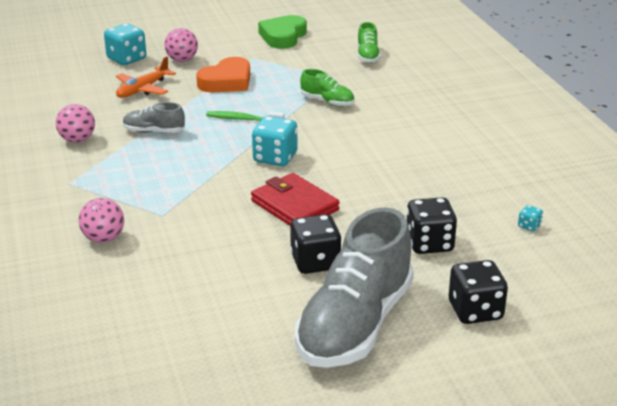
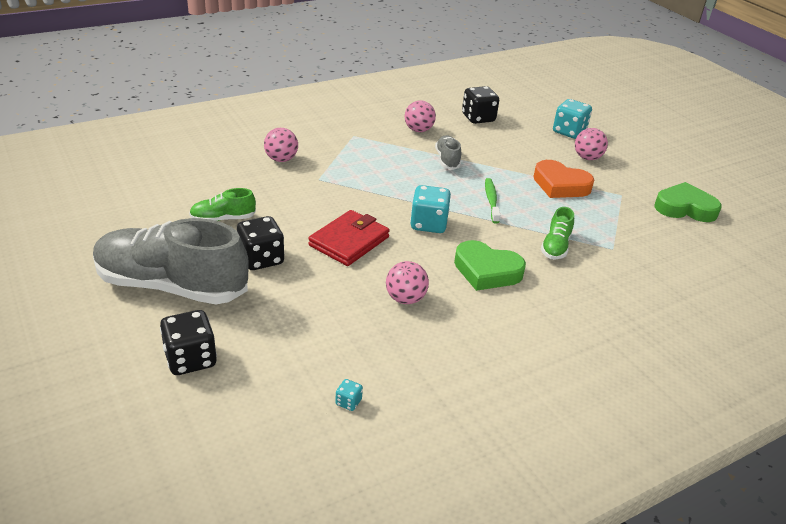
camera: 75 degrees right, 5 degrees up
orange plane [116,56,176,98] -> none
green shoe [357,22,381,63] -> green shoe moved to [189,188,256,221]
black dice [407,197,457,254] -> black dice moved to [462,86,499,124]
none -> pink ball [386,261,429,304]
none -> green heart [454,240,526,291]

